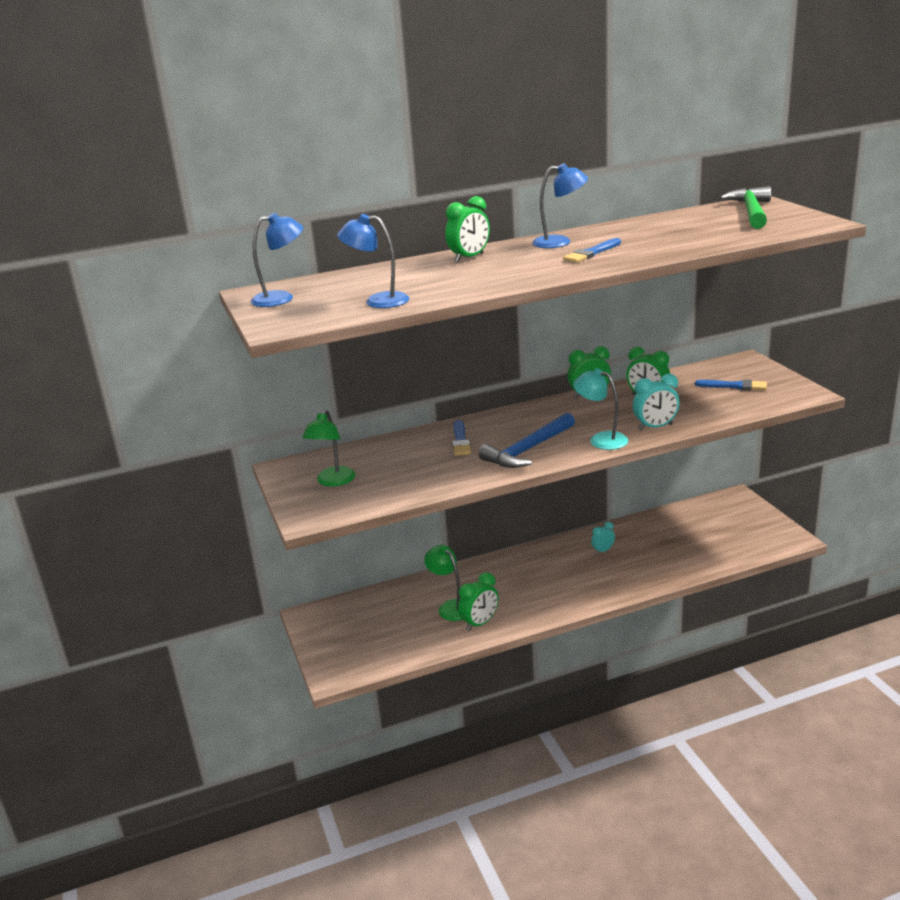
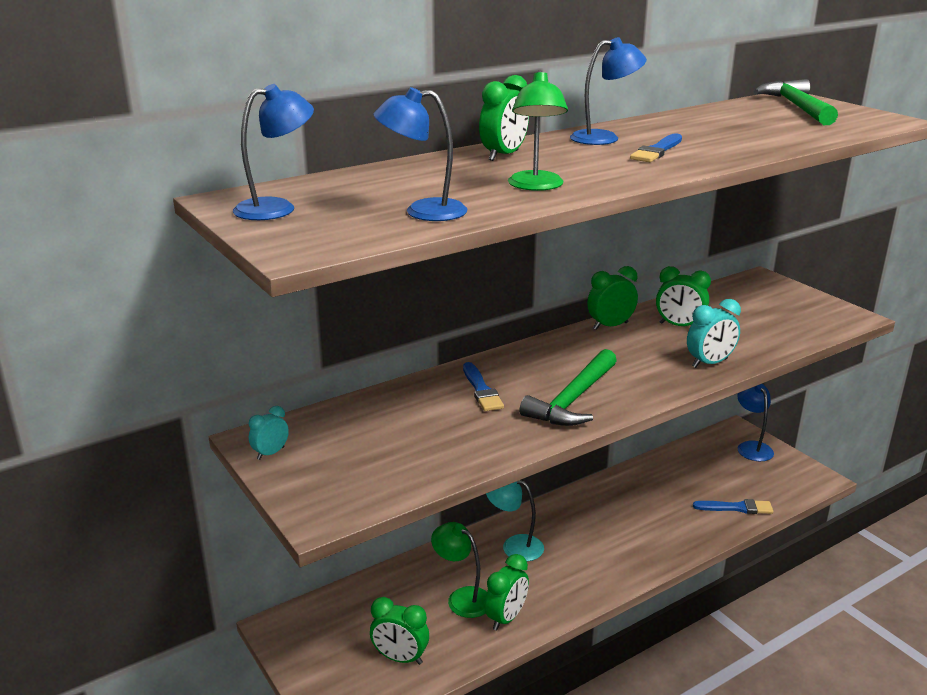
camera: 15 degrees left, 0 degrees up
green lamp [302,409,355,487] -> green lamp moved to [508,71,568,191]
blue hammer [479,412,575,468] -> green hammer [520,349,617,426]
turquoise lamp [573,368,628,450] -> turquoise lamp moved to [486,480,544,561]
turquoise clock [591,522,615,554] -> turquoise clock moved to [249,406,289,460]
blue brush [695,379,767,390] -> blue brush moved to [693,499,773,514]
none -> green clock [370,597,429,665]
none -> blue lamp [738,384,774,461]

